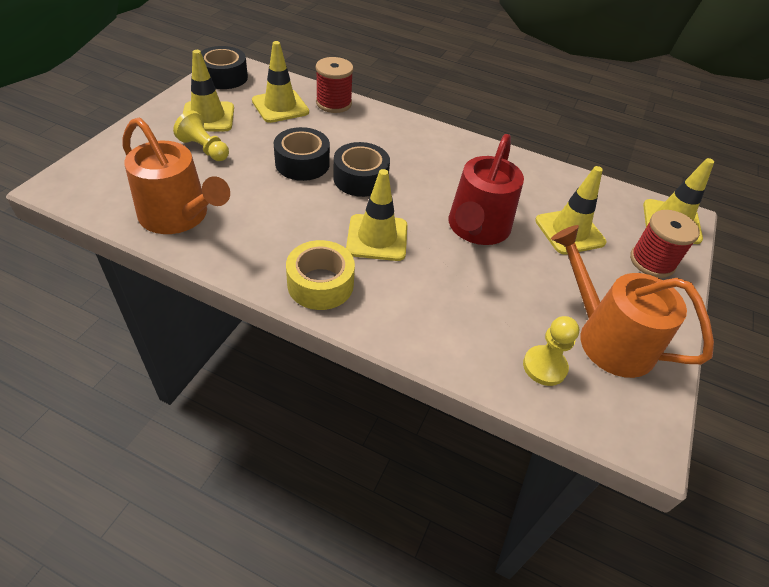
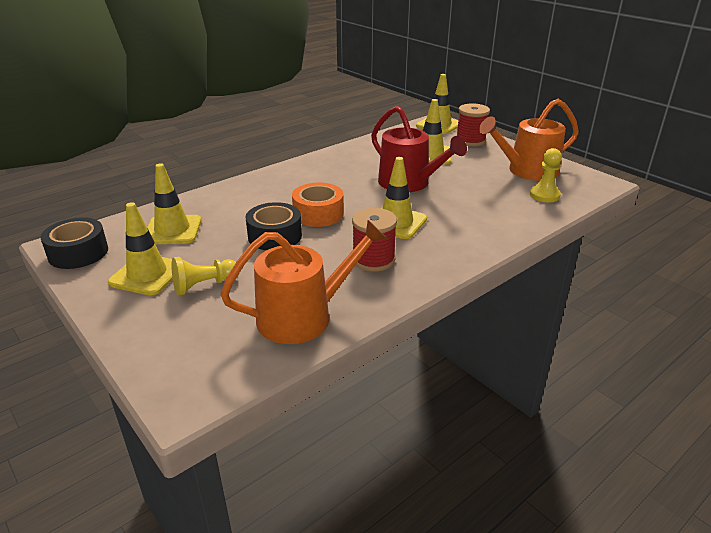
camera: 60 degrees left, 15 degrees down
yellow tape [286,240,355,310] -> none
red spool [316,57,353,113] -> red spool moved to [352,208,397,272]
black tape [333,142,390,197] -> orange tape [292,183,344,227]

